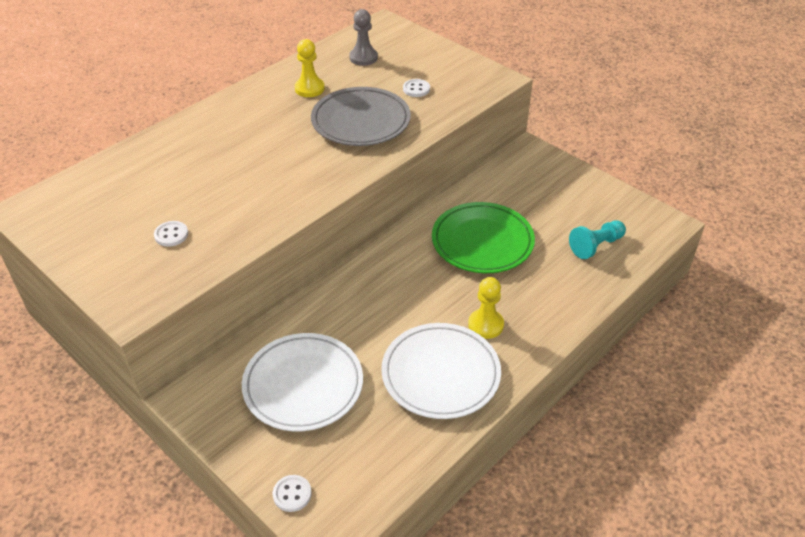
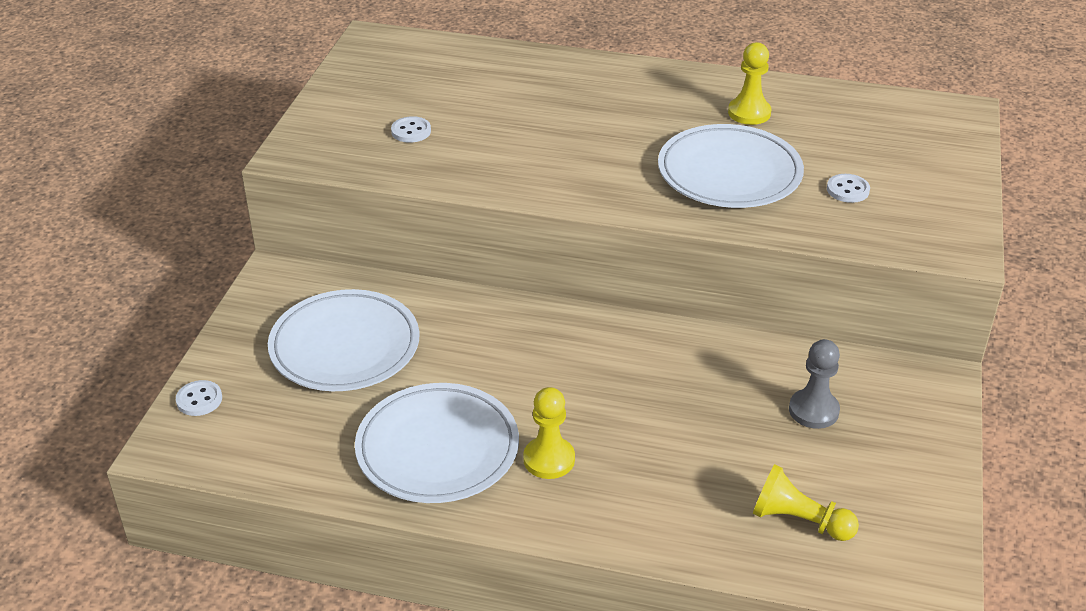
camera: 60 degrees right, 5 degrees down
grey plate [311,87,411,146] -> white plate [658,124,804,208]
grey pawn [349,9,378,66] -> grey pawn moved to [789,339,840,429]
green plate [432,202,535,273] -> none
turquoise pawn [569,221,626,259] -> yellow pawn [753,464,859,541]

